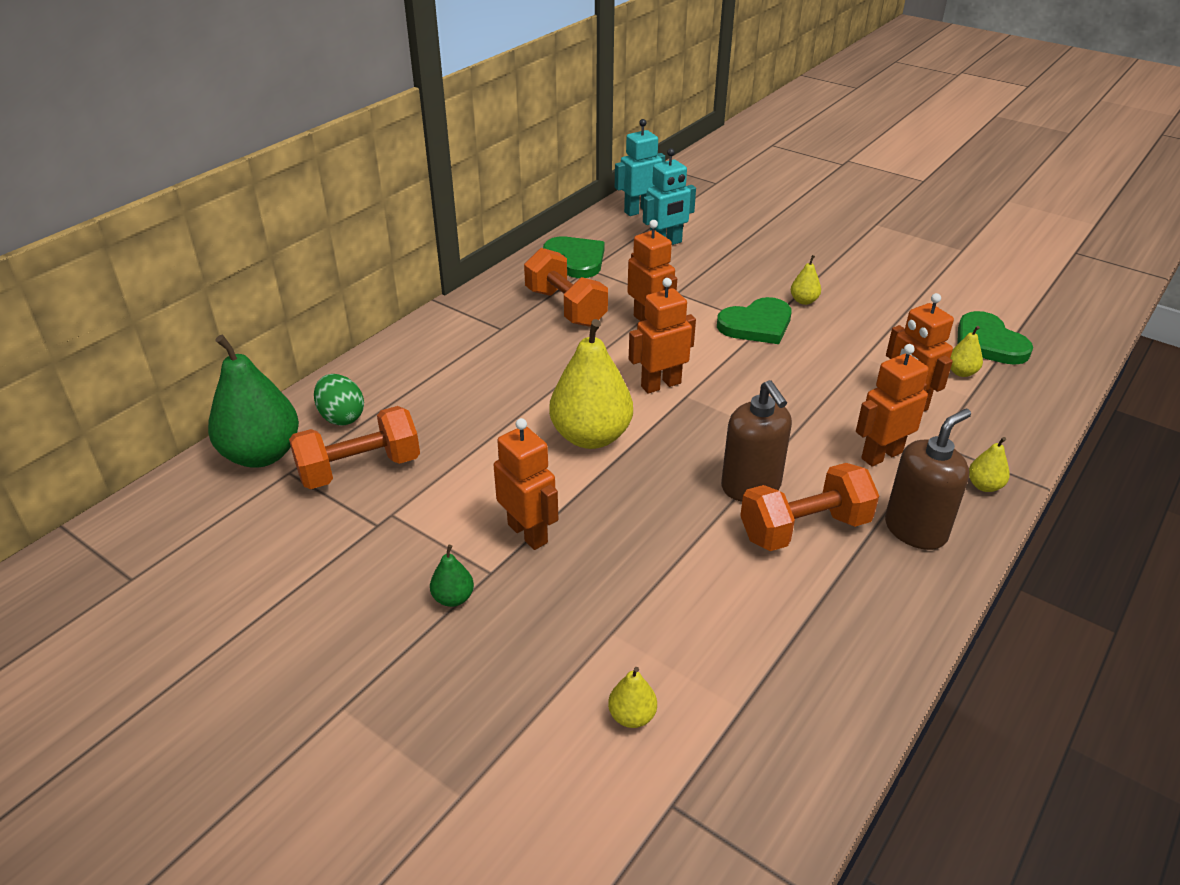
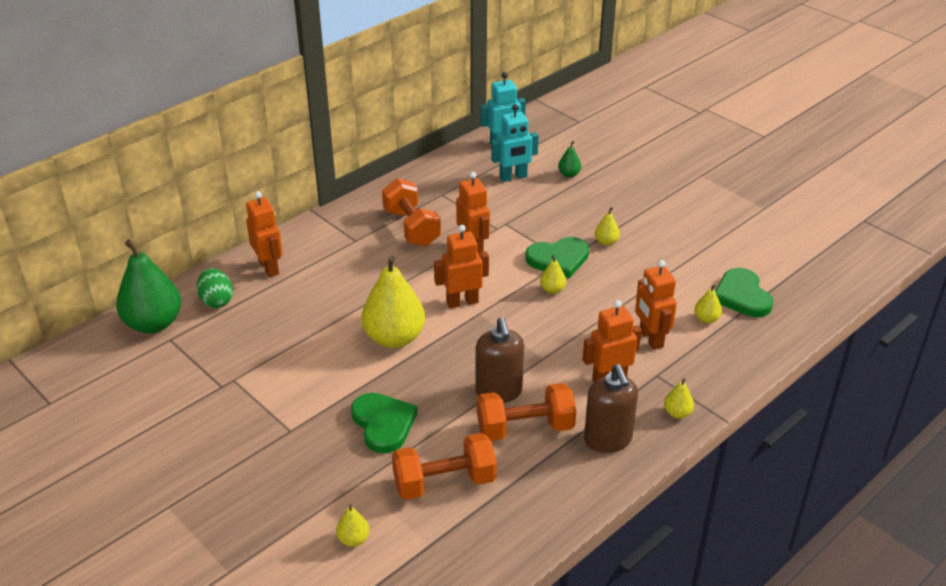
camera: 10 degrees right, 0 degrees up
orange dumbbell [289,406,420,489] -> orange dumbbell moved to [392,433,497,500]
green pear [430,545,474,607] -> green pear moved to [558,141,581,178]
orange robot [494,418,558,550] -> orange robot moved to [246,191,283,277]
green heart [543,237,605,278] -> green heart moved to [351,393,418,453]
brown soap dispenser [885,408,971,550] -> brown soap dispenser turned 105 degrees clockwise [584,364,638,453]
none -> yellow pear [540,255,566,294]

